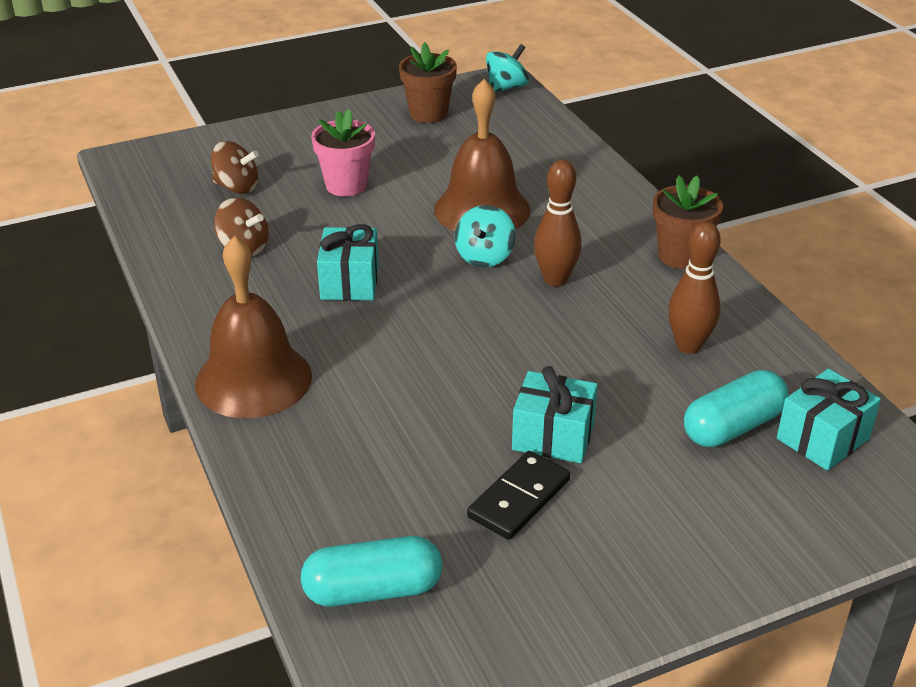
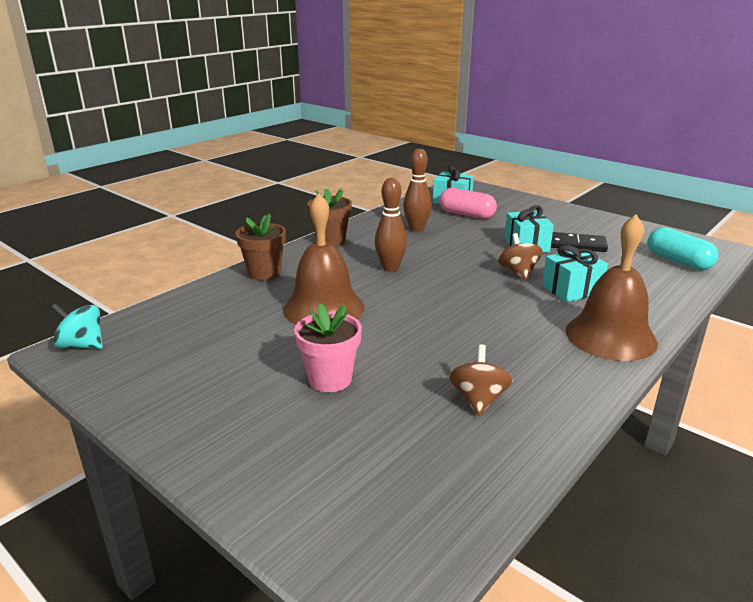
camera: 115 degrees left, 10 degrees down
brown spinning top [211,141,259,194] -> brown spinning top moved to [498,233,542,280]
turquoise gift [317,224,379,301] -> turquoise gift moved to [542,245,608,302]
brown flower pot [399,42,457,123] -> brown flower pot moved to [235,213,286,281]
turquoise spinning top [455,205,516,267] -> none
turquoise capsule [684,370,789,447] -> pink capsule [440,188,497,219]

